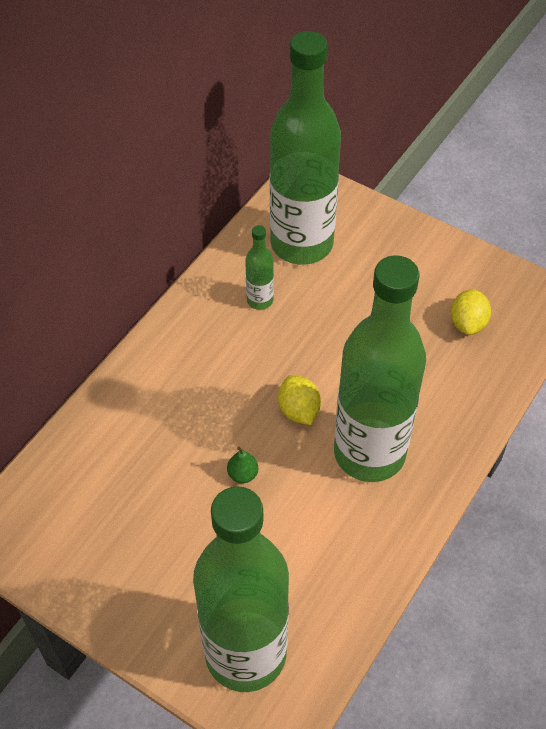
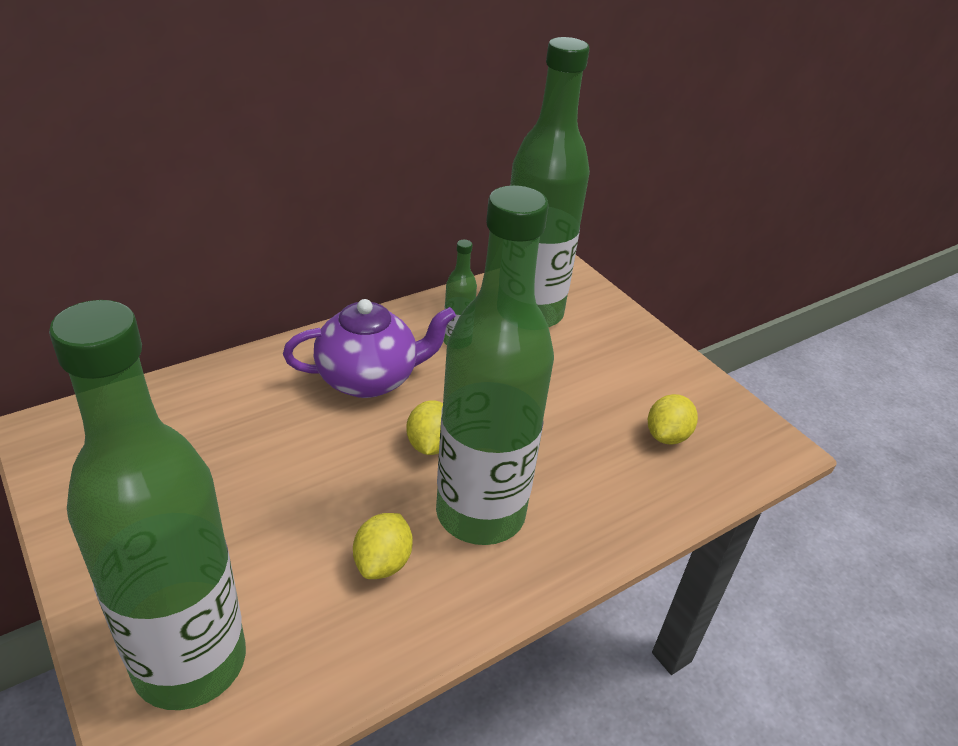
camera: 20 degrees right, 15 degrees down
green pear [227,447,259,483] -> none
none -> purple teapot [283,299,456,398]
none -> yellow lemon [353,513,413,579]

